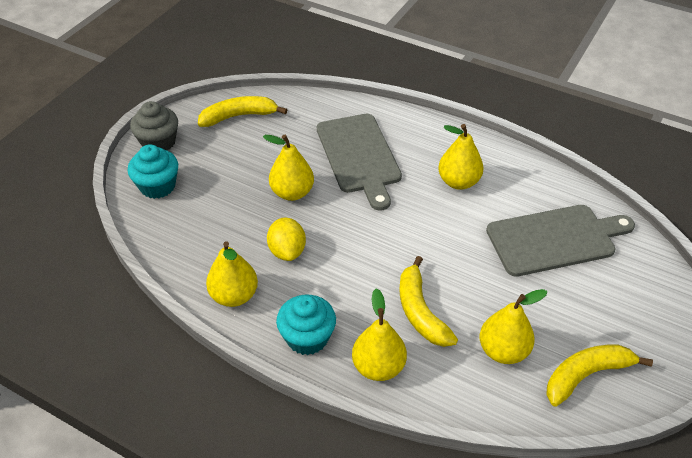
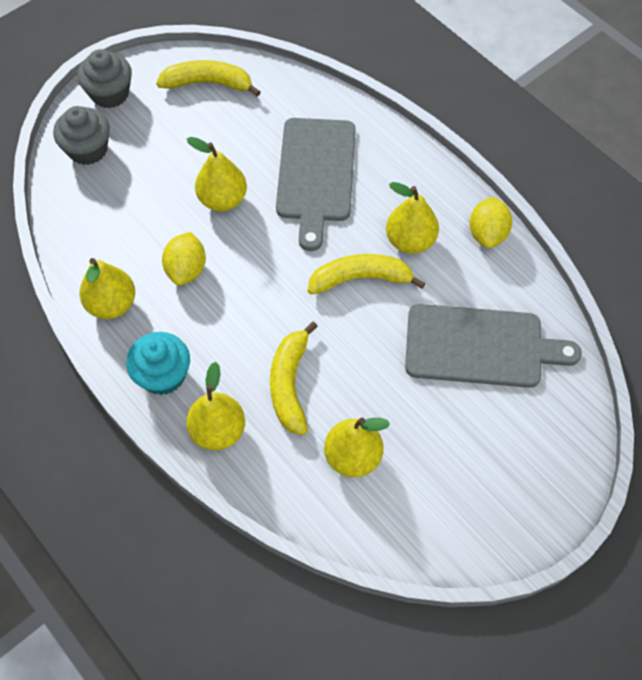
camera: 20 degrees right, 15 degrees up
turquoise cupcake [128,144,178,199] -> grey cupcake [53,106,110,165]
yellow banana [546,344,653,407] -> yellow banana moved to [308,254,425,295]
none -> yellow lemon [469,197,512,248]

